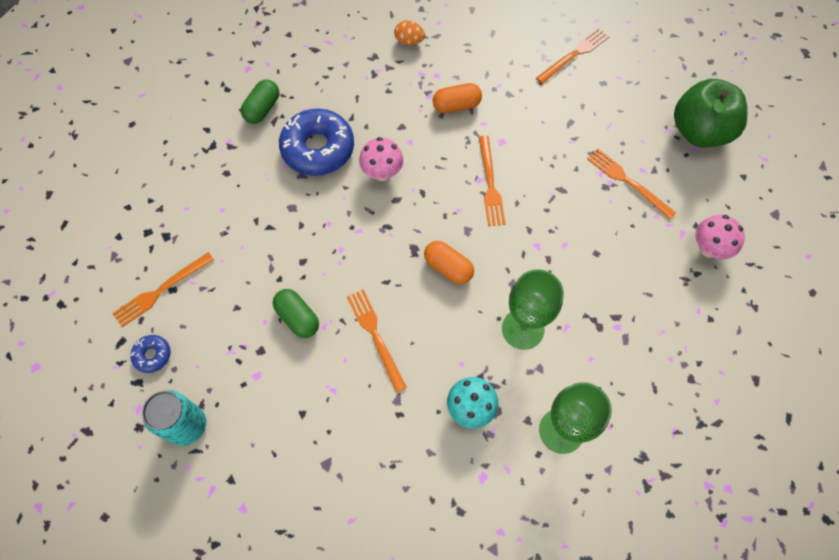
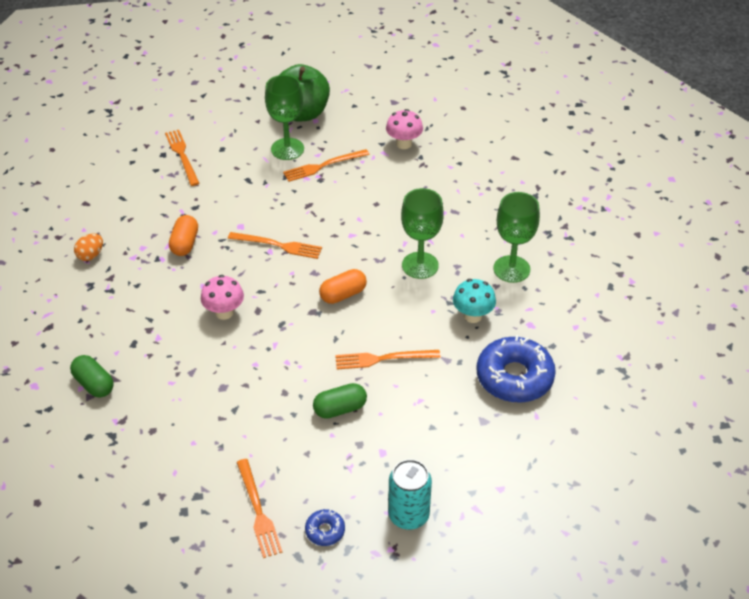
camera: 70 degrees left, 20 degrees down
blue donut [279,108,354,176] -> blue donut moved to [477,335,556,403]
none -> green goblet [265,75,304,160]

